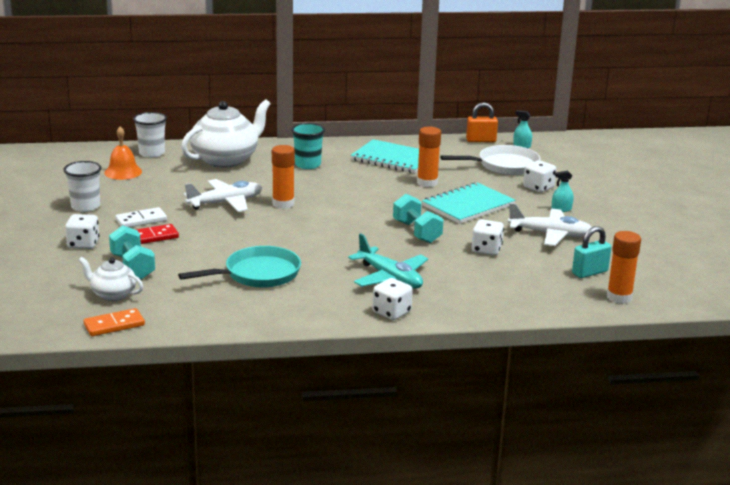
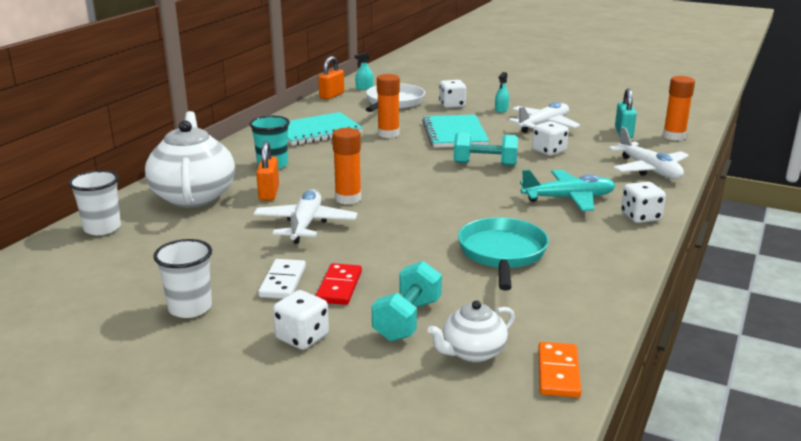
camera: 55 degrees left, 0 degrees up
orange bell [104,126,142,180] -> none
turquoise dumbbell [109,225,155,280] -> turquoise dumbbell turned 75 degrees counterclockwise [372,261,442,342]
none -> orange padlock [256,141,279,201]
none -> white plane [608,126,689,179]

